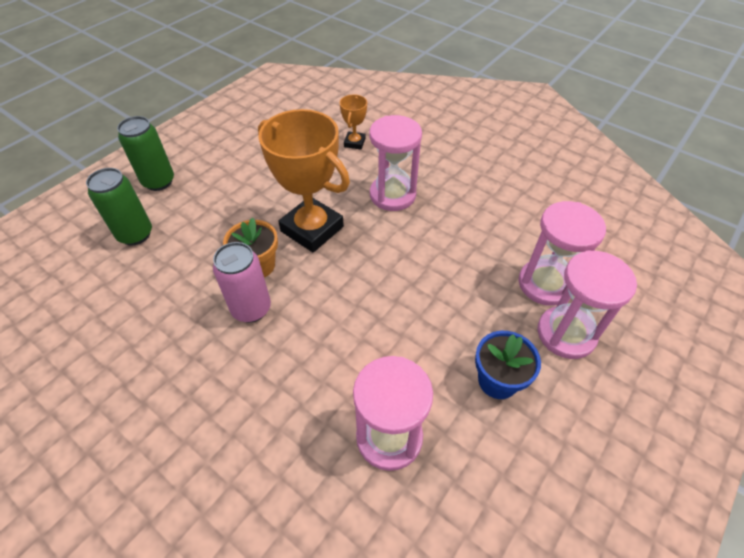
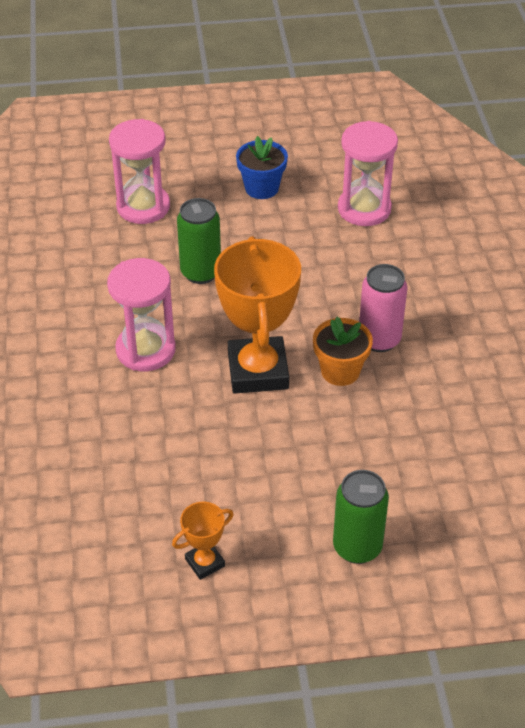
camera: 135 degrees left, 5 degrees down
green can [86,168,152,246] -> green can moved to [177,198,221,284]
orange trophy [339,94,367,149] -> orange trophy moved to [172,502,233,580]
pink hourglass [537,250,637,359] -> none

